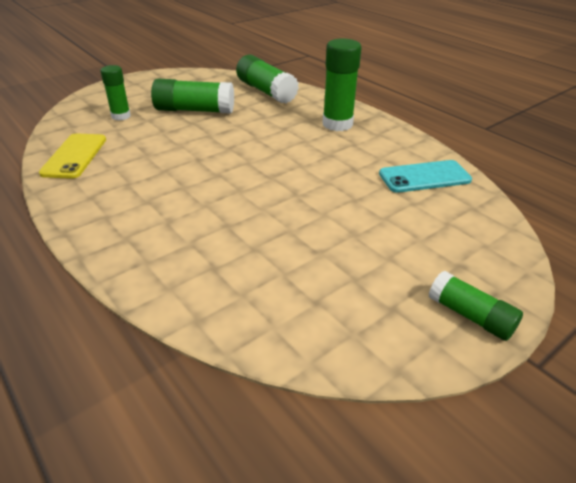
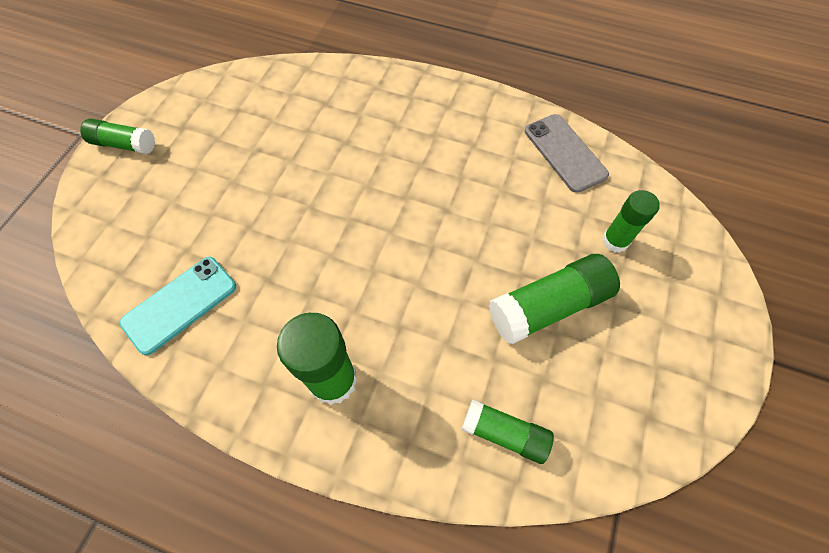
camera: 150 degrees right, 25 degrees up
yellow phone [39,133,106,179] -> grey phone [525,114,609,193]
green glue stick [236,55,299,103] -> green glue stick [462,399,554,464], size x0.62

